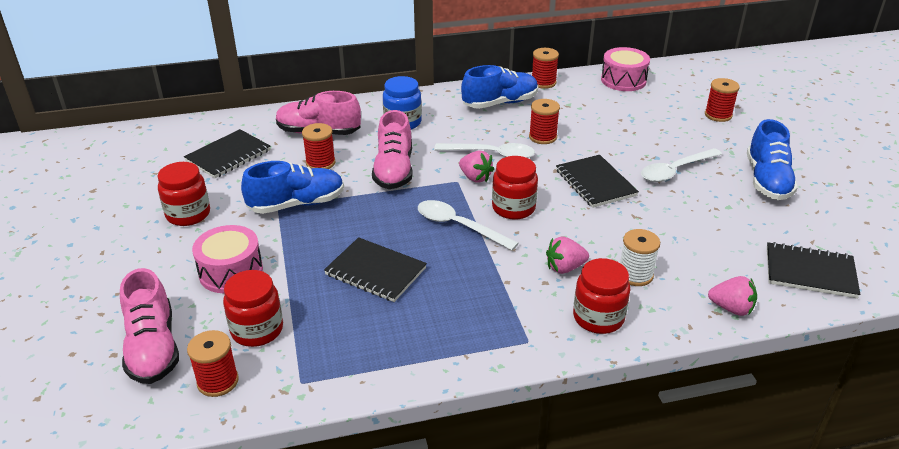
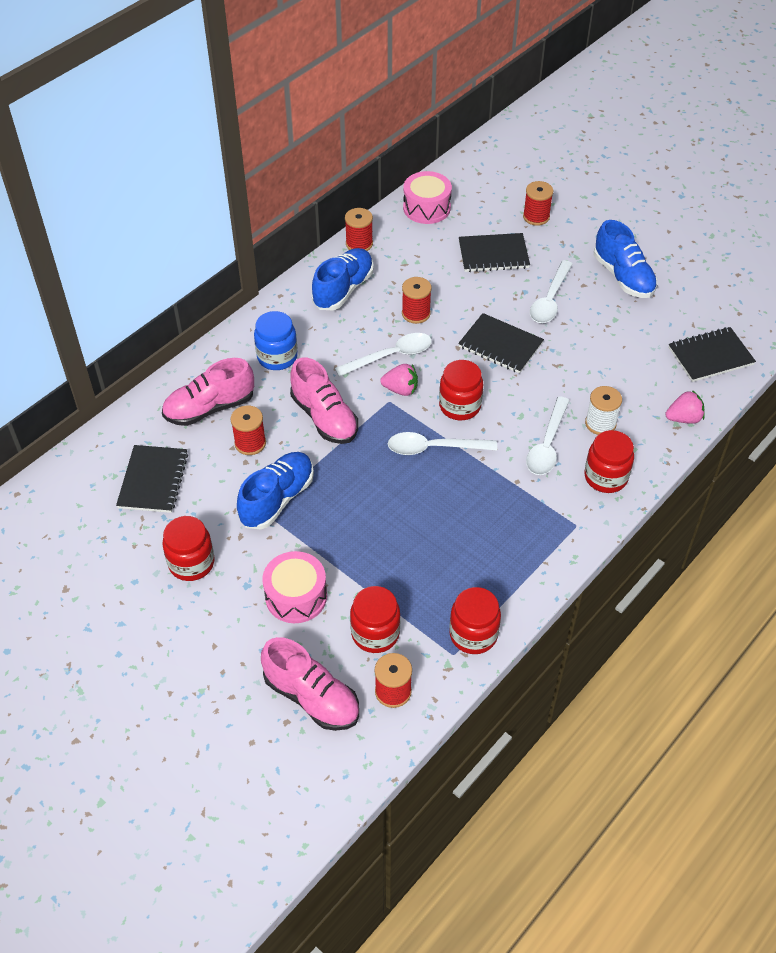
camera: 35 degrees left, 15 degrees up
black notebook [324,237,427,302] -> black notebook moved to [459,233,530,272]
pink strawberry [546,236,589,274] -> white spoon [526,397,570,475]
none -> red jar [449,587,501,654]

